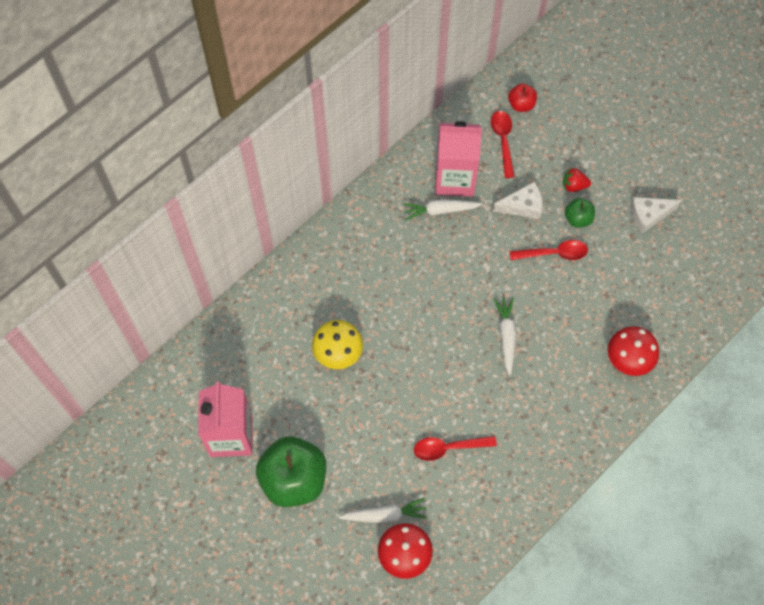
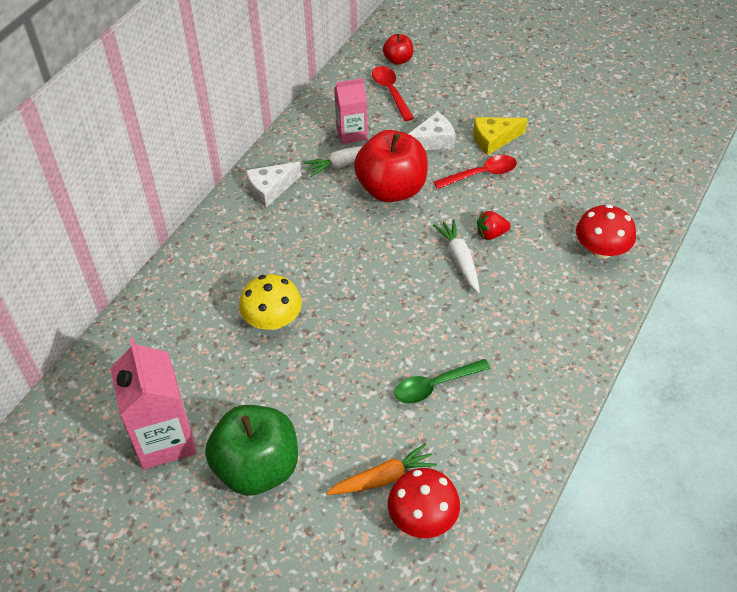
camera: 15 degrees left, 15 degrees down
white carrot [339,498,427,523] -> orange carrot [326,443,437,495]
red spoon [414,436,497,461] -> green spoon [394,359,491,404]
pink carton [435,121,482,197] -> pink carton [334,78,368,144], size x0.62
red strawberry [563,168,591,192] -> red strawberry moved to [477,211,511,240]
green apple [565,198,595,228] -> yellow cheese [473,117,528,155]
white cheese [630,197,682,234] -> white cheese moved to [246,162,302,207]
none -> red apple [354,130,428,202]

